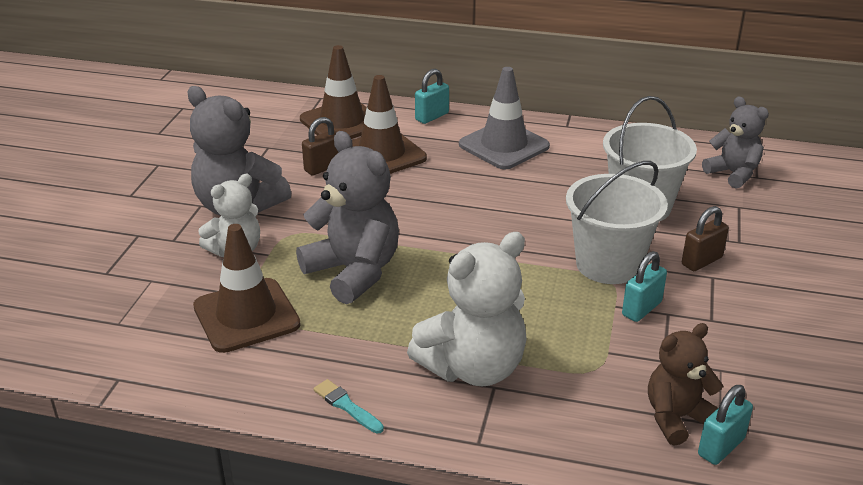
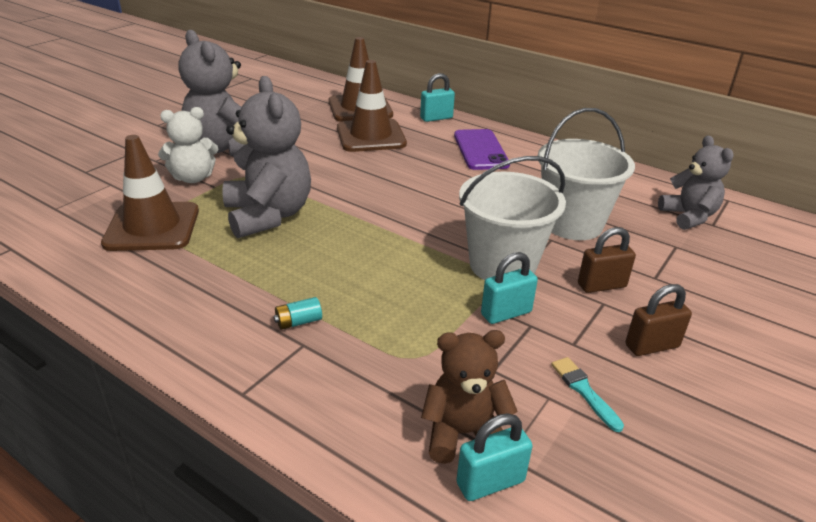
camera: 20 degrees right, 0 degrees up
brown padlock [302,117,339,176] -> brown padlock moved to [625,284,692,356]
turquoise brush [313,379,384,434] -> turquoise brush moved to [551,357,624,432]
white teddy bear [407,232,527,386] -> turquoise battery [274,297,322,330]
grey traffic cone [459,67,550,170] -> purple phone [454,129,510,170]

